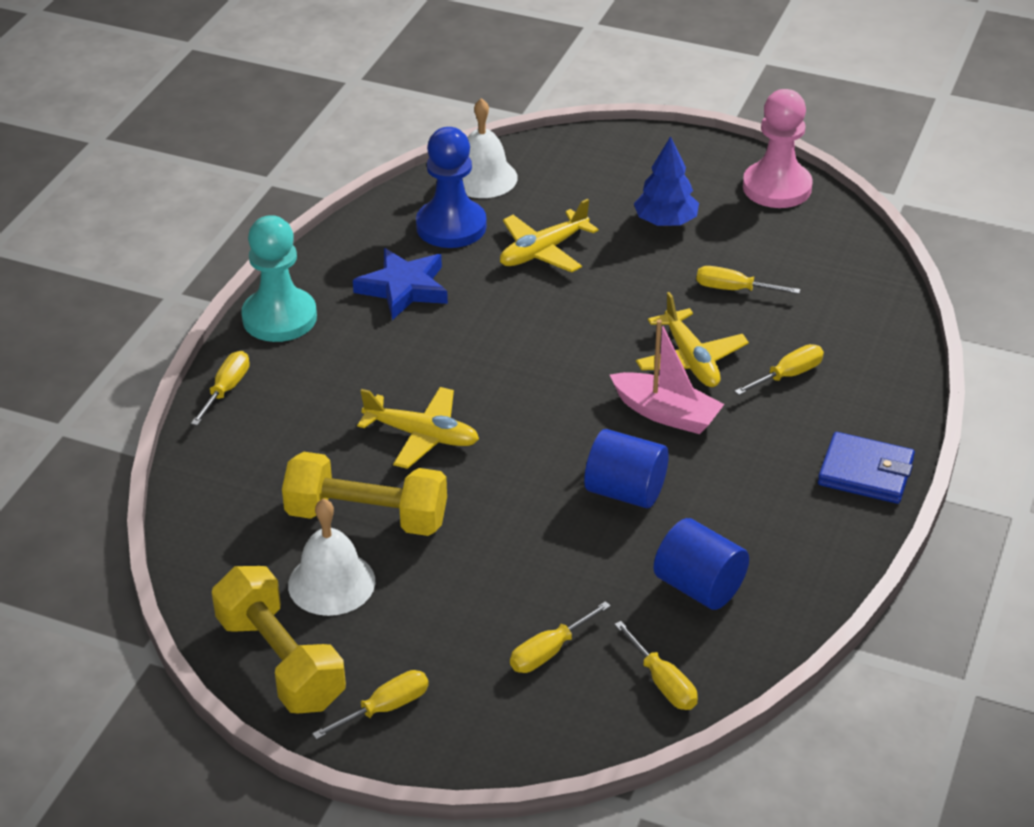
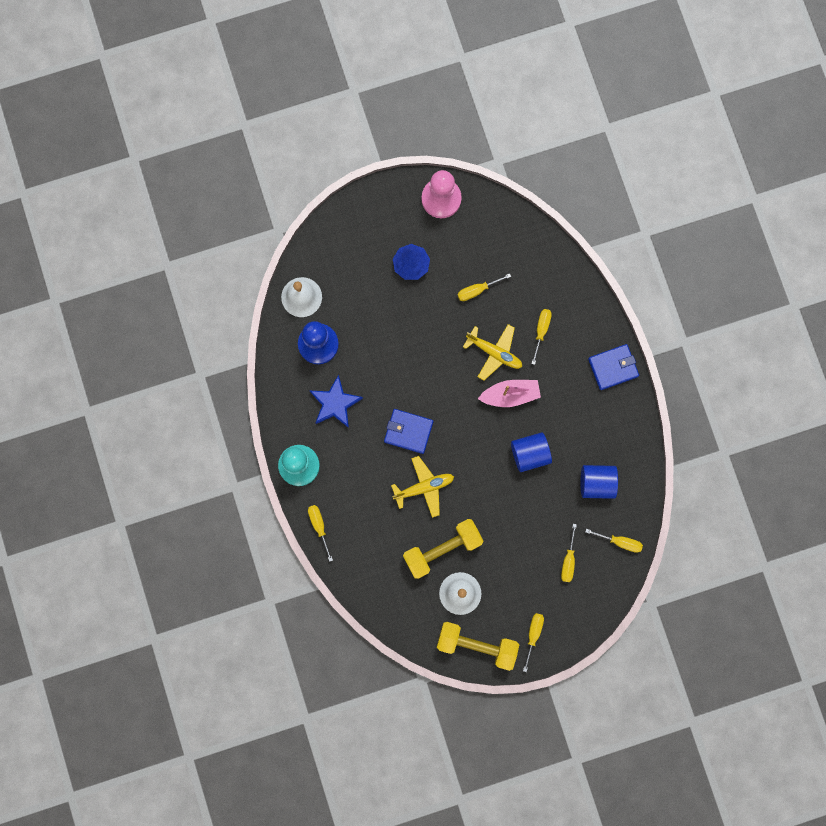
camera: 40 degrees left, 40 degrees up
yellow plane [500,199,599,273] -> none
none -> blue wallet [384,409,433,454]

